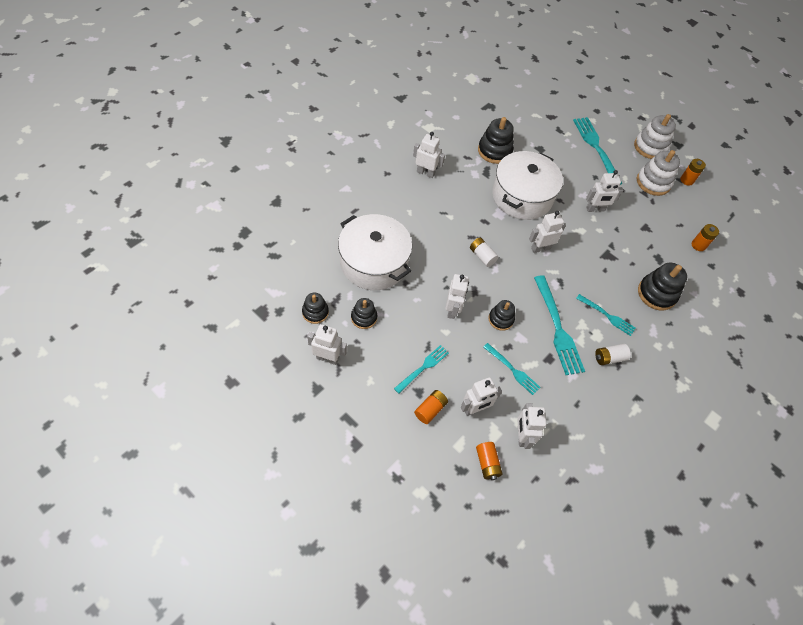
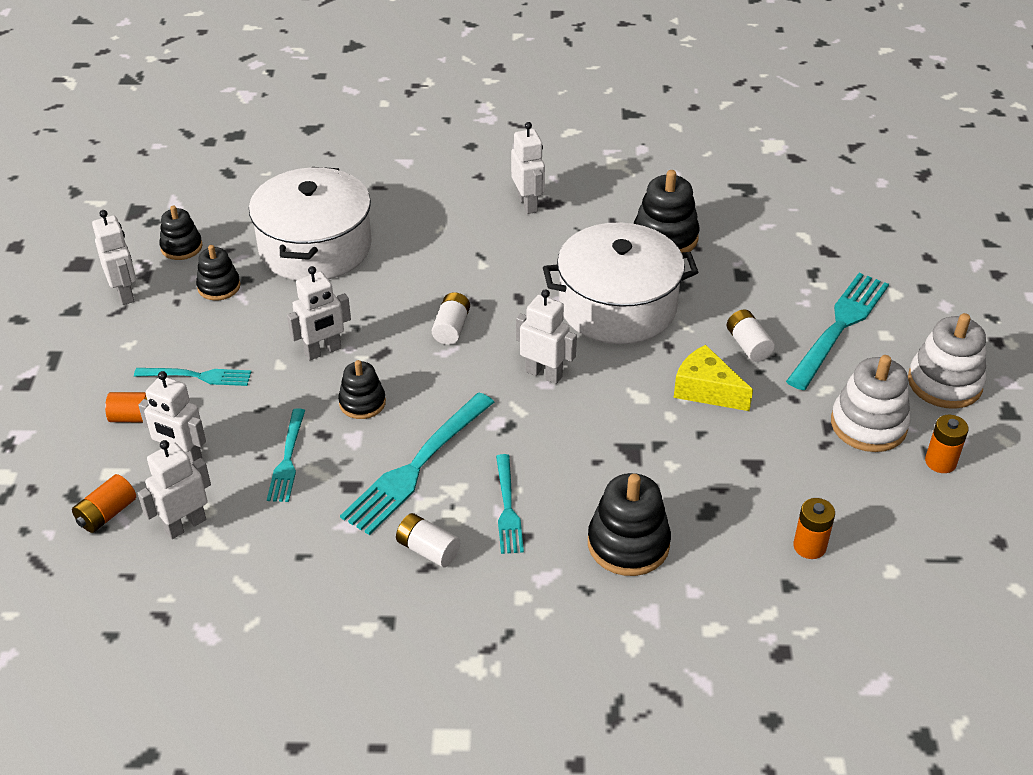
camera: 55 degrees right, 15 degrees down
white robot [586,170,623,212] -> yellow cheese [674,345,753,411]
none -> white battery [727,310,775,362]

